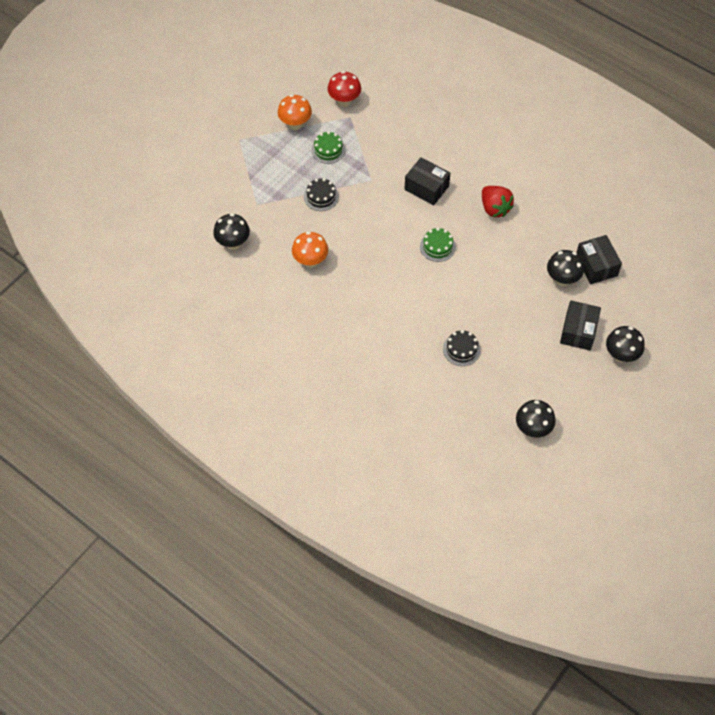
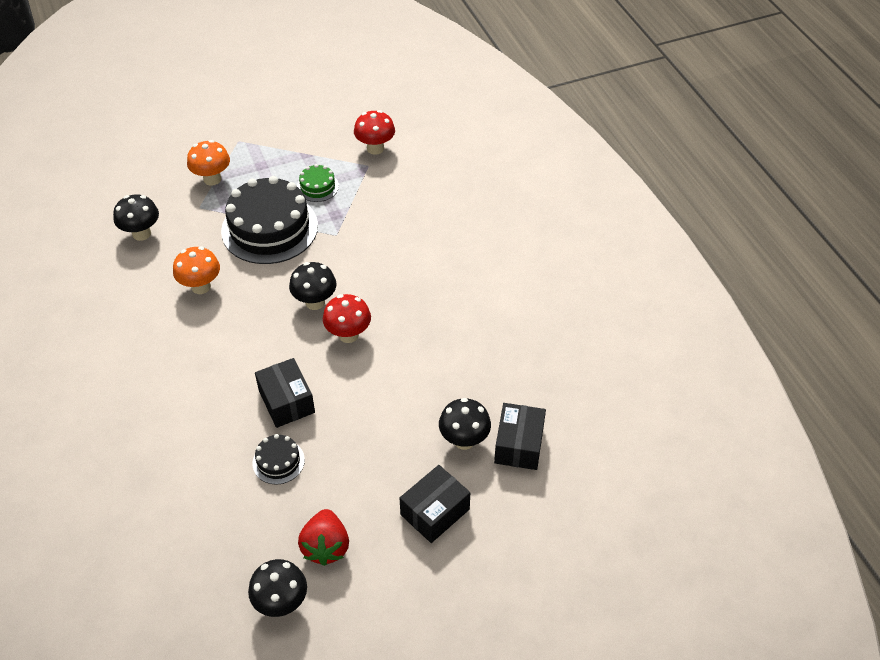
camera: 30 degrees right, 10 degrees down
orange mushroom [278,94,312,130] -> orange mushroom moved to [187,140,230,186]
black cake [304,178,339,211] -> black cake [221,176,318,264], size x2.21
black box [404,157,451,205] -> black box moved to [255,358,315,428]
green cake [420,228,456,262] -> red mushroom [323,294,371,343]
red strawberry [482,186,514,217] -> red strawberry moved to [298,509,349,566]
black mushroom [606,326,645,363] -> black mushroom moved to [289,262,336,310]

